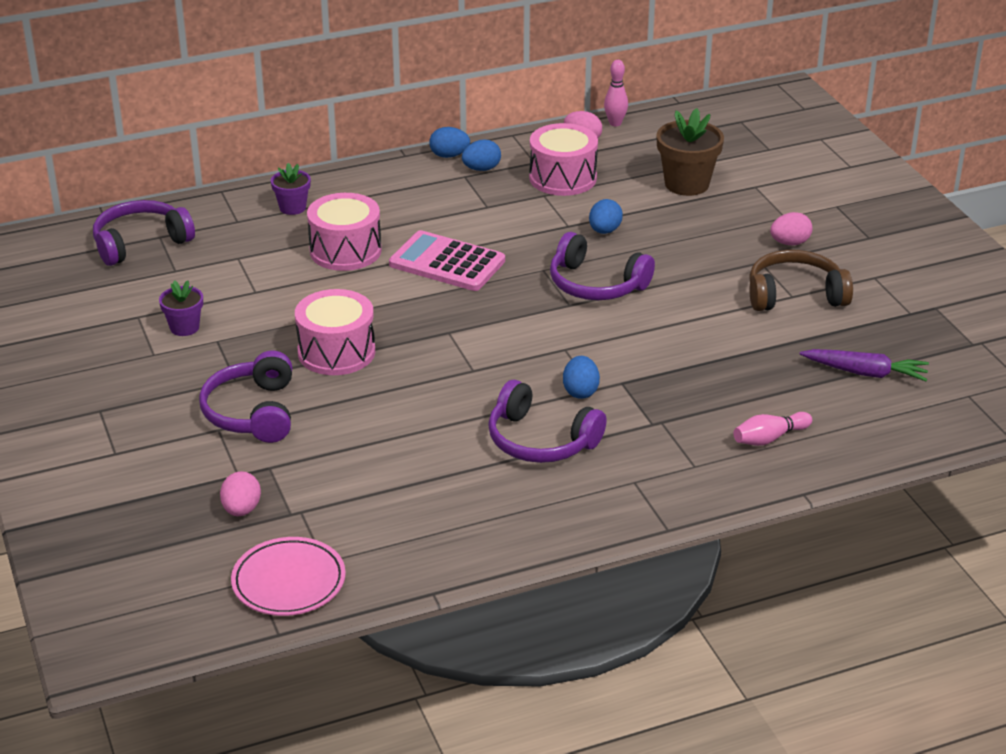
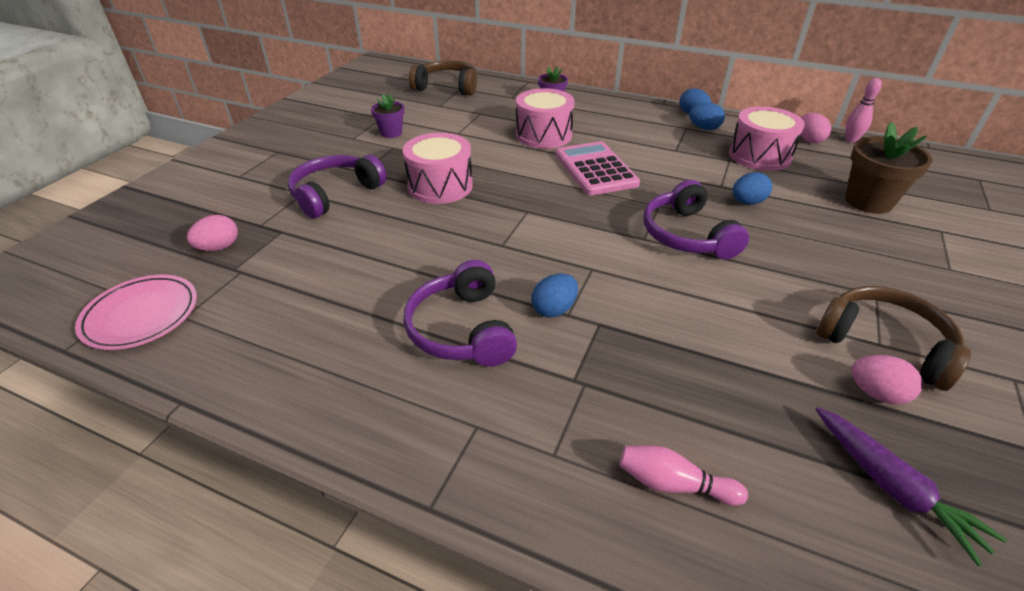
camera: 45 degrees right, 5 degrees up
purple headphones [93,200,195,266] -> brown headphones [409,60,478,95]
pink egg [770,212,812,246] -> pink egg moved to [851,355,923,404]

